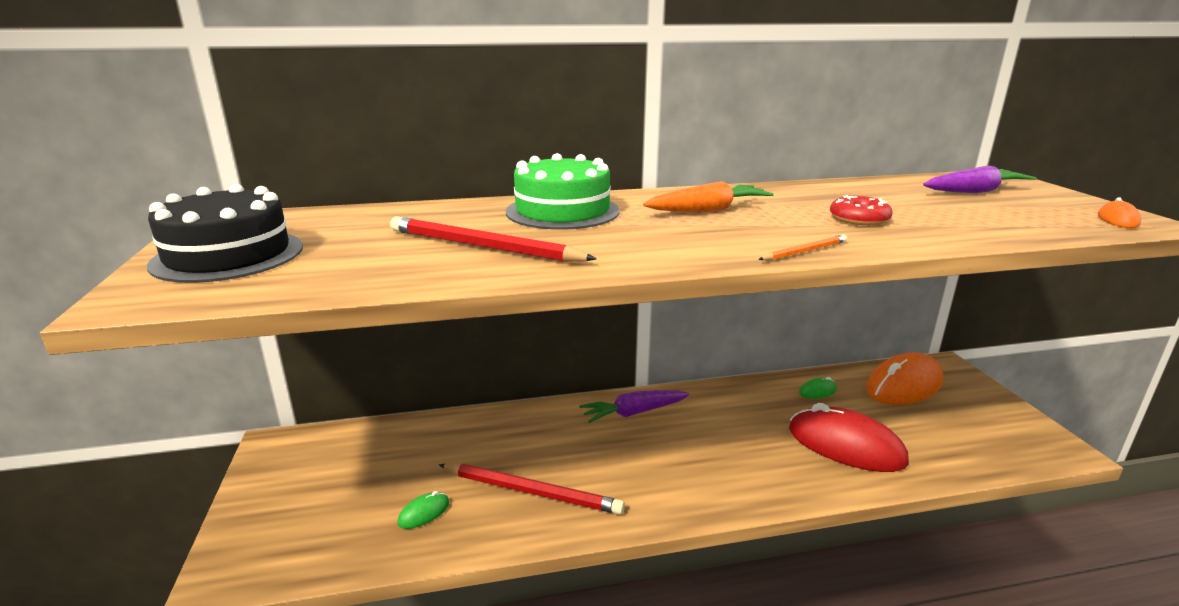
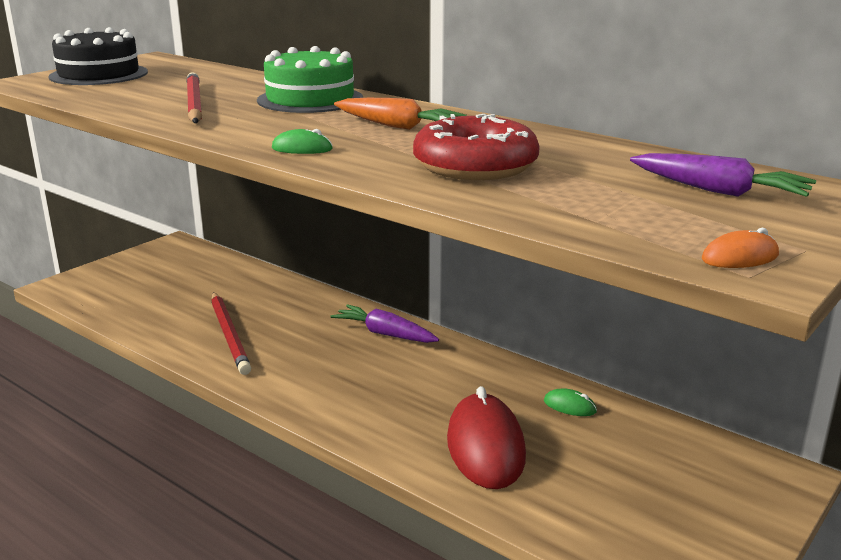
camera: 50 degrees right, 0 degrees up
green mouse [397,491,450,529] -> green mouse moved to [272,129,333,154]
orange pencil [758,235,847,260] -> none
red donut [830,195,893,226] -> red donut [413,114,540,180], size x1.87
orange mouse [866,352,943,405] -> none

